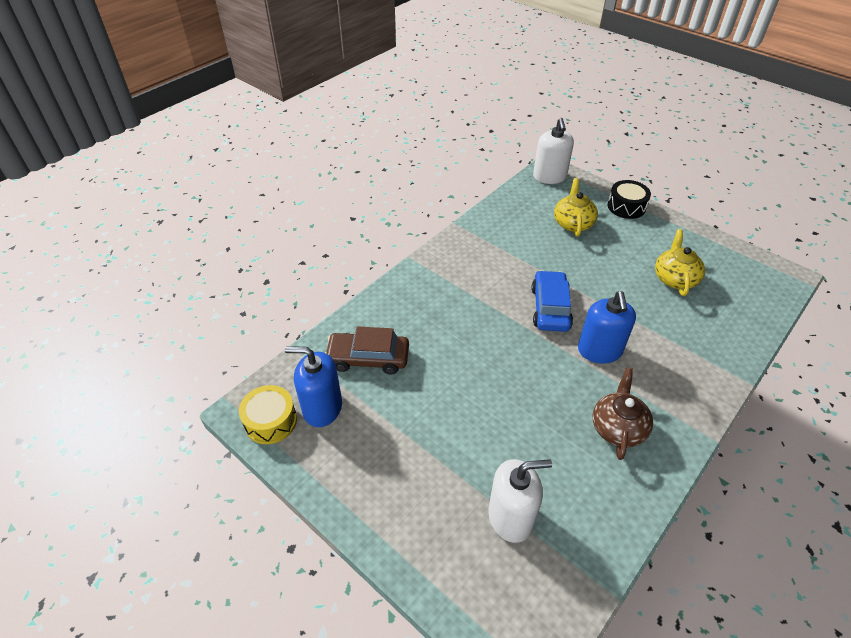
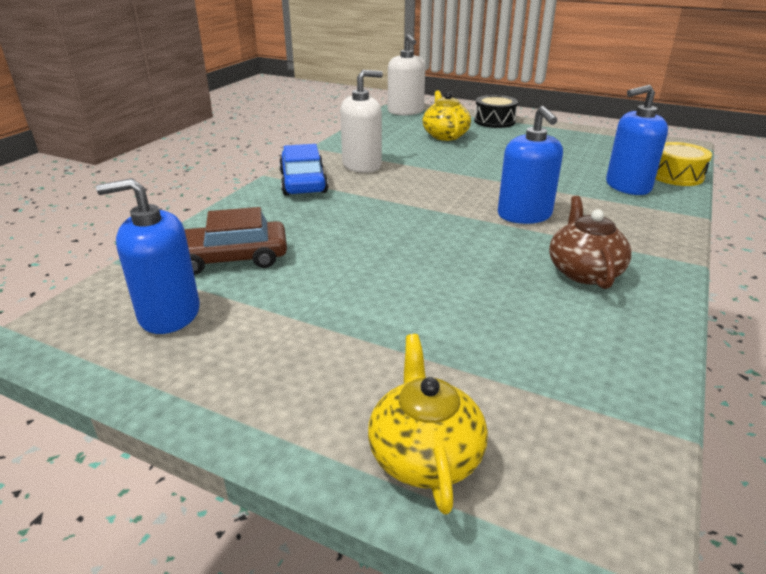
camera: 15 degrees left, 15 degrees down
yellow drum [239,385,297,444] -> yellow drum moved to [656,142,712,186]
white soap dispenser [489,459,552,543] -> white soap dispenser moved to [340,70,383,173]
blue car [531,270,573,332] -> blue car moved to [279,144,328,196]
yellow teapot [655,229,705,296] -> yellow teapot moved to [368,334,488,515]
none -> blue soap dispenser [606,85,668,195]

